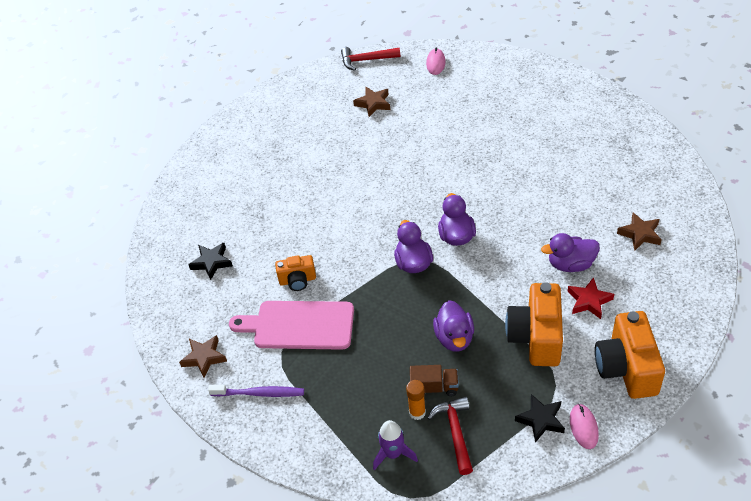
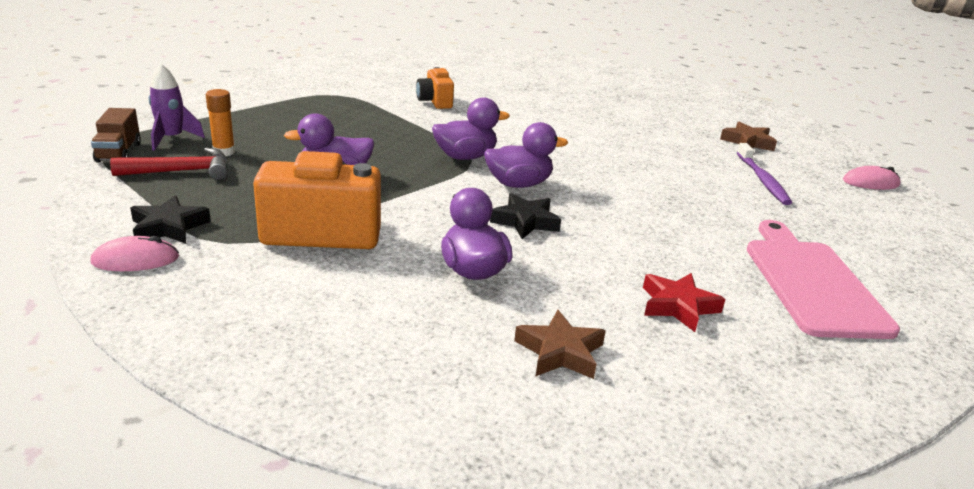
camera: 75 degrees right, 20 degrees down
brown star [179,335,227,378] -> none
black star [189,243,233,280] -> black star moved to [490,193,561,239]
purple toothbrush [208,385,304,397] -> purple toothbrush moved to [737,143,792,205]
pink cutting board [229,301,354,350] -> pink cutting board moved to [747,220,900,339]
red hammer [341,47,400,71] -> none
brown truck [410,365,459,396] -> brown truck moved to [91,108,141,162]
red star [568,277,614,319] -> red star moved to [643,273,725,332]
orange camera [595,311,665,399] -> none

